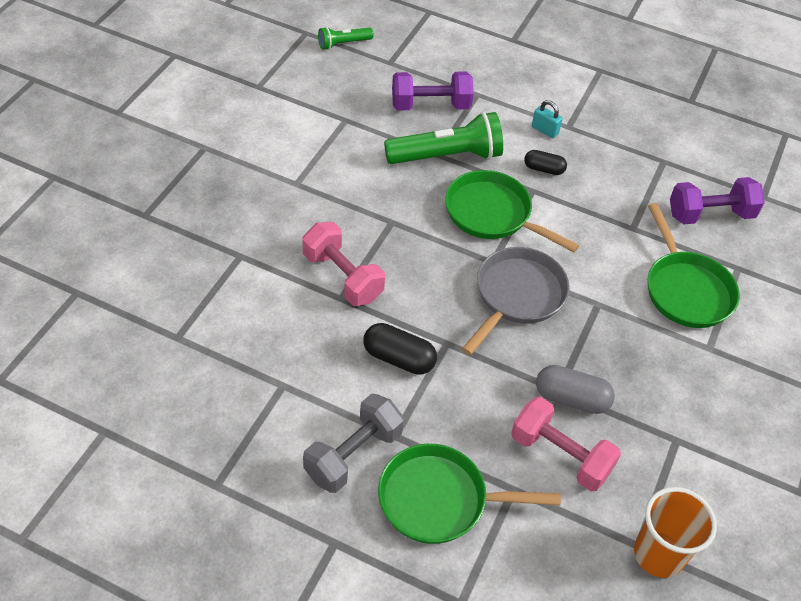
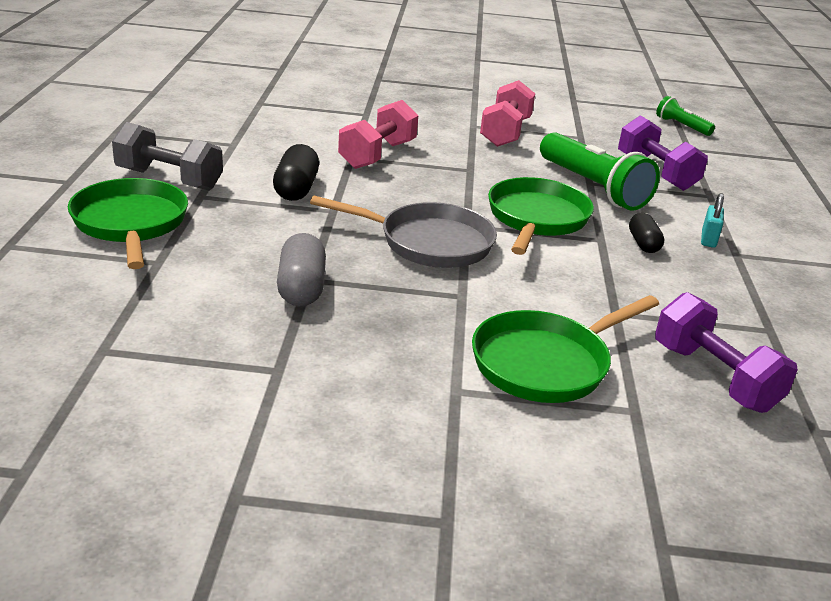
camera: 70 degrees right, 20 degrees down
pink dumbbell [511,396,621,491] -> pink dumbbell moved to [480,80,535,147]
orange cup [634,487,717,578] -> none

